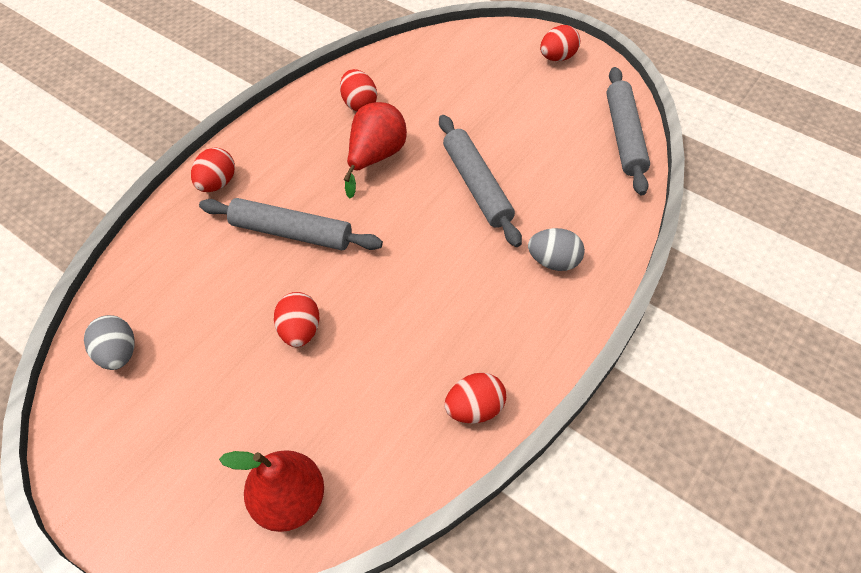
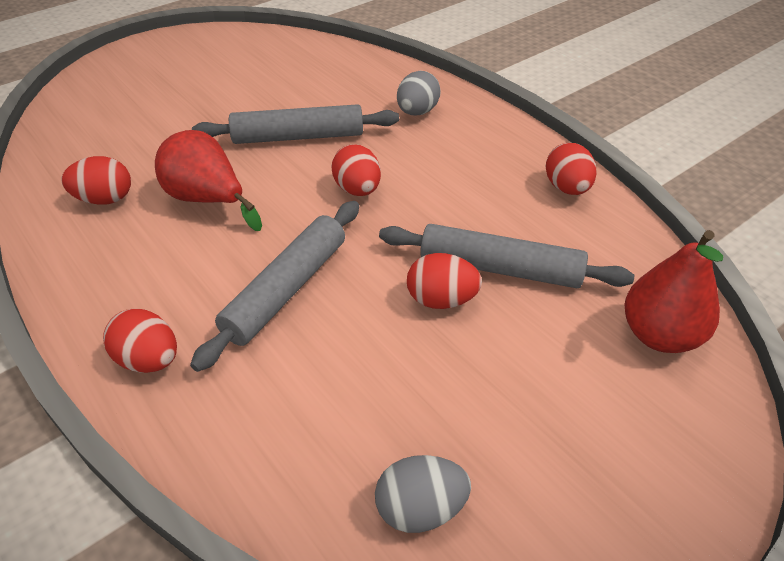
camera: 75 degrees left, 10 degrees down
red egg [540,25,580,61] -> red egg moved to [331,144,381,196]
grey rolling pin [606,67,650,195] -> grey rolling pin moved to [379,224,634,288]

